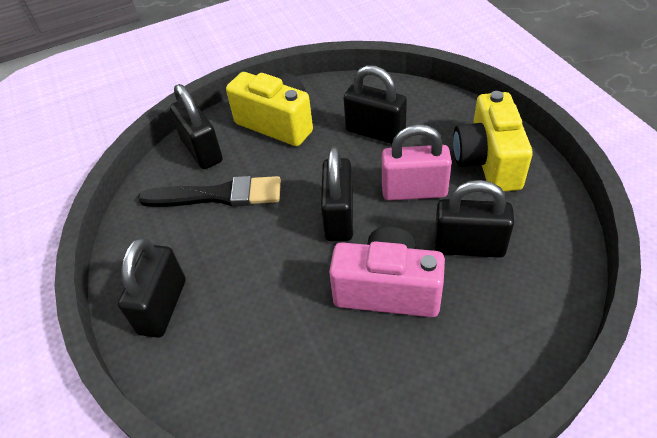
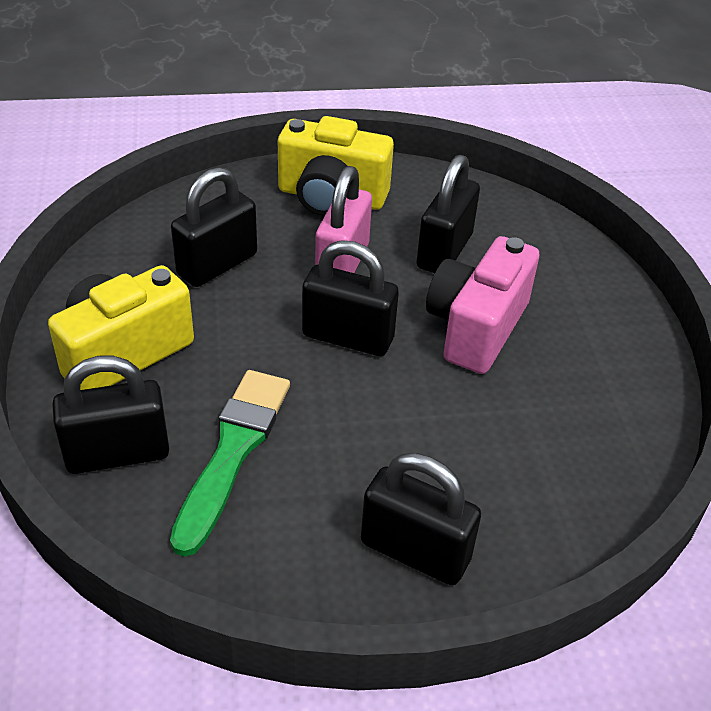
camera: 80 degrees left, 5 degrees down
black brush [138,176,281,207] -> green brush [170,370,290,557]

